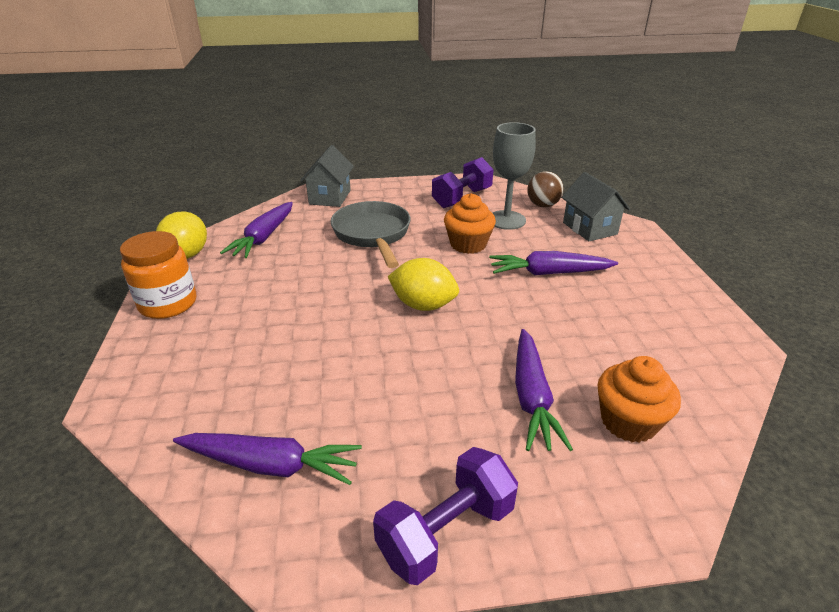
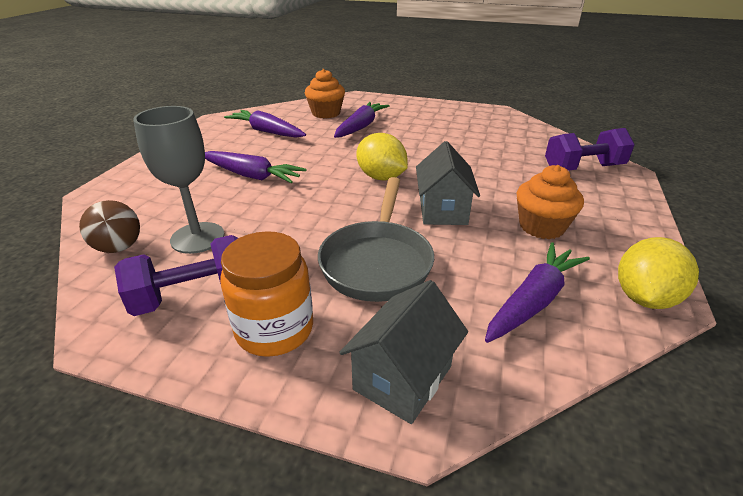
camera: 155 degrees left, 0 degrees up
orange jar [120,231,196,319] -> orange jar moved to [220,231,313,357]
purple carrot [173,433,362,485] -> purple carrot moved to [224,110,306,138]
purple dumbbell [373,447,518,585] -> purple dumbbell moved to [545,128,635,171]
orange cupcake [444,193,496,254] -> orange cupcake moved to [517,165,584,239]
grey house [561,172,630,241] -> grey house moved to [416,141,480,225]

